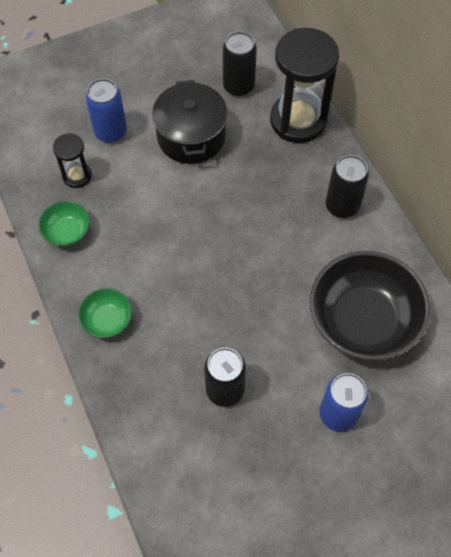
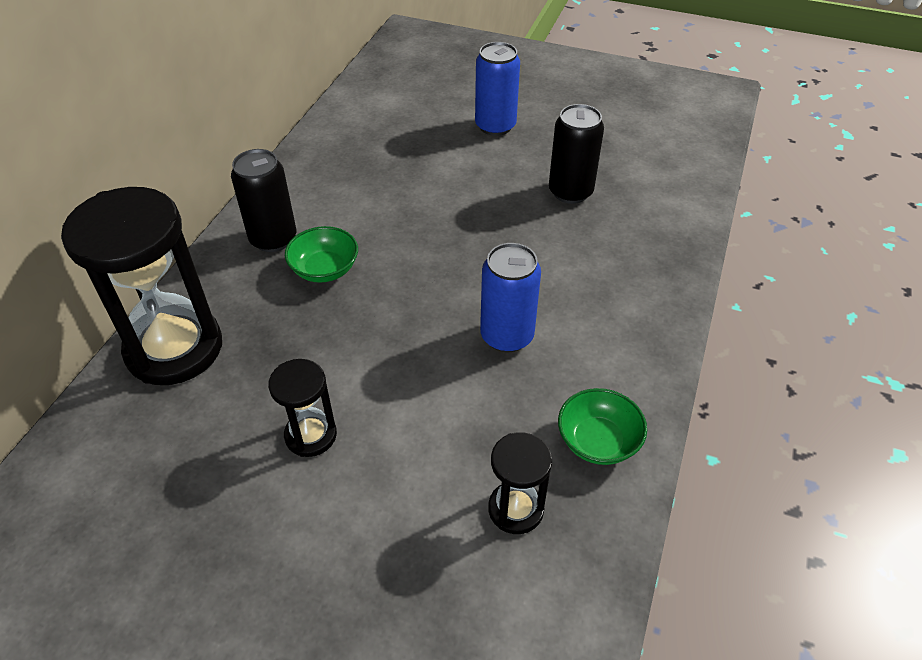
camera: 135 degrees left, 15 degrees down
green bowl [78,288,132,338] -> green bowl moved to [285,226,358,283]
blue can [86,79,127,143] -> blue can moved to [480,243,541,352]
black pot [152,80,228,164] -> black hourglass [268,359,337,457]
black can [223,32,257,96] -> none
black bowl [310,251,430,361] -> none

